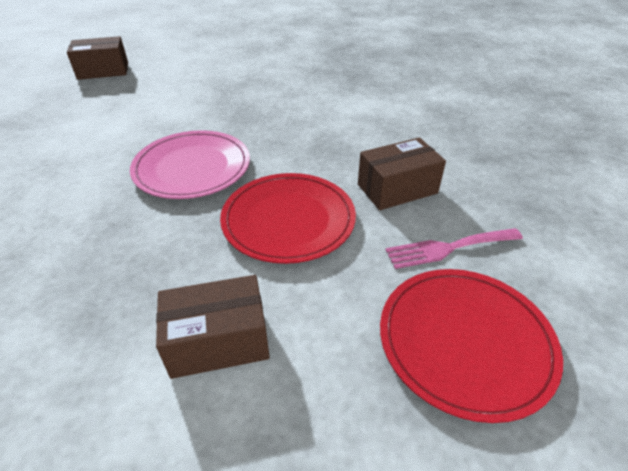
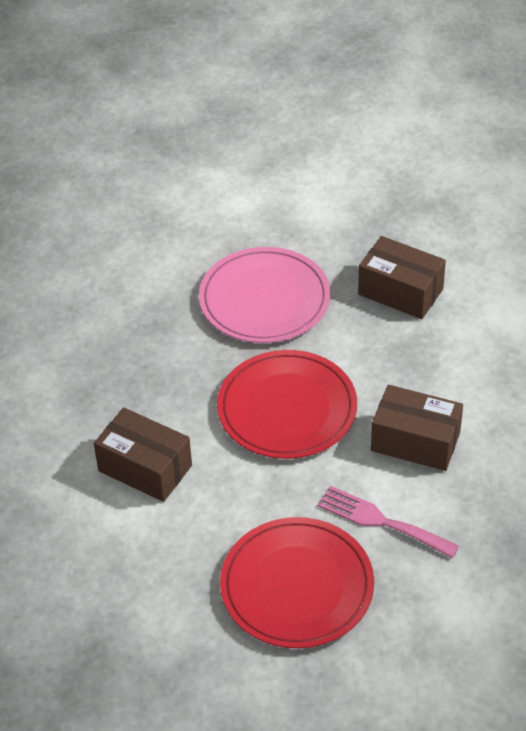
camera: 45 degrees right, 5 degrees up
brown box [67,36,128,80] -> brown box moved to [358,236,446,319]

